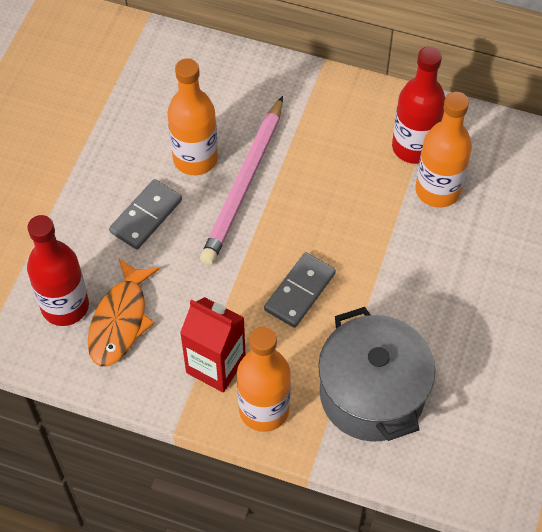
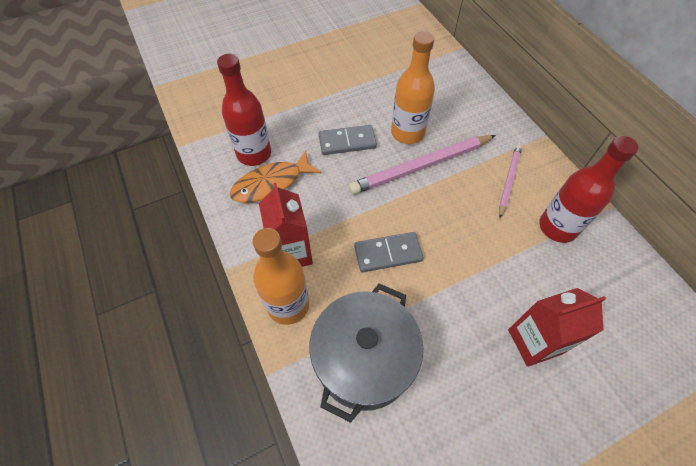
camera: 45 degrees right, 0 degrees up
orange bottle [415,92,472,208] -> none
none -> pink pencil [499,144,522,218]
none -> red carton [508,288,606,367]

